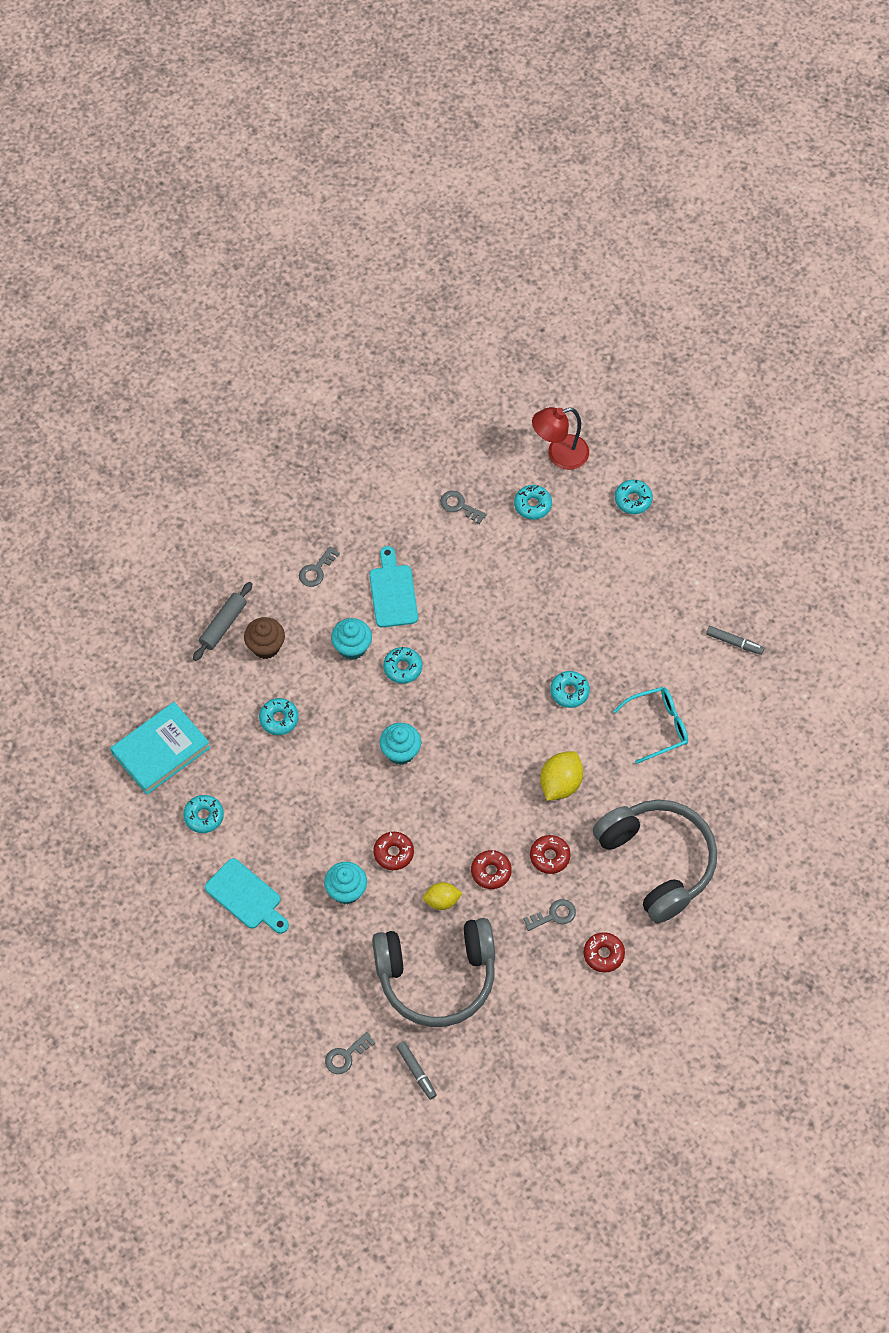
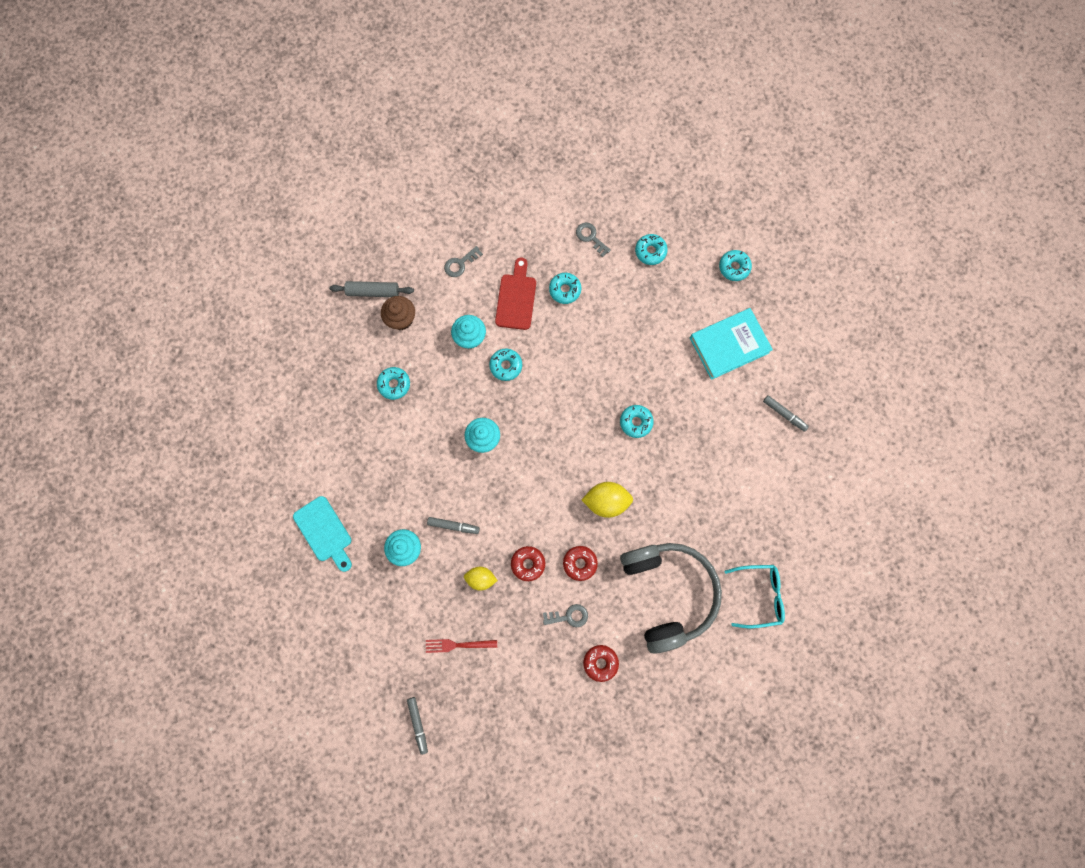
camera: 15 degrees right, 15 degrees up
turquoise book [110,702,210,795] -> turquoise book moved to [690,308,773,380]
turquoise donut [183,795,224,833] -> turquoise donut moved to [549,273,581,304]
grey rolling pin [193,582,252,661] -> grey rolling pin turned 45 degrees clockwise [329,281,414,297]
grey key [325,1032,375,1074] -> none
turquoise cutting board [369,546,418,628] -> red cutting board [495,257,536,330]
grey headphones [372,918,495,1027] -> red fork [426,639,497,653]
red donut [373,832,414,870] -> grey marker [427,517,480,534]
red lamp [532,407,589,470] -> none
yellow lemon [540,751,583,801] -> yellow lemon turned 45 degrees clockwise [582,482,633,518]
turquoise glasses [613,687,688,764] -> turquoise glasses moved to [724,565,785,628]

